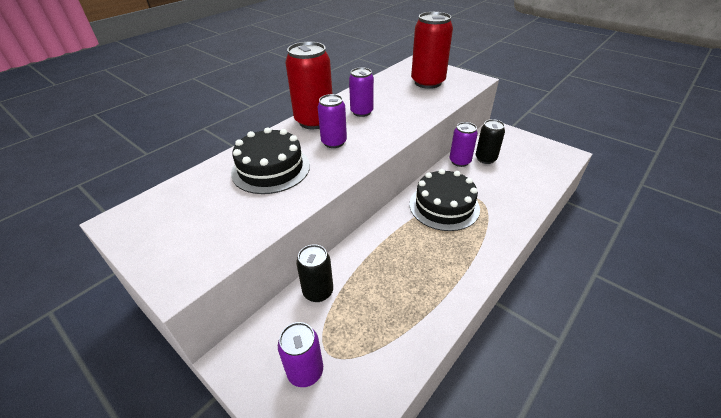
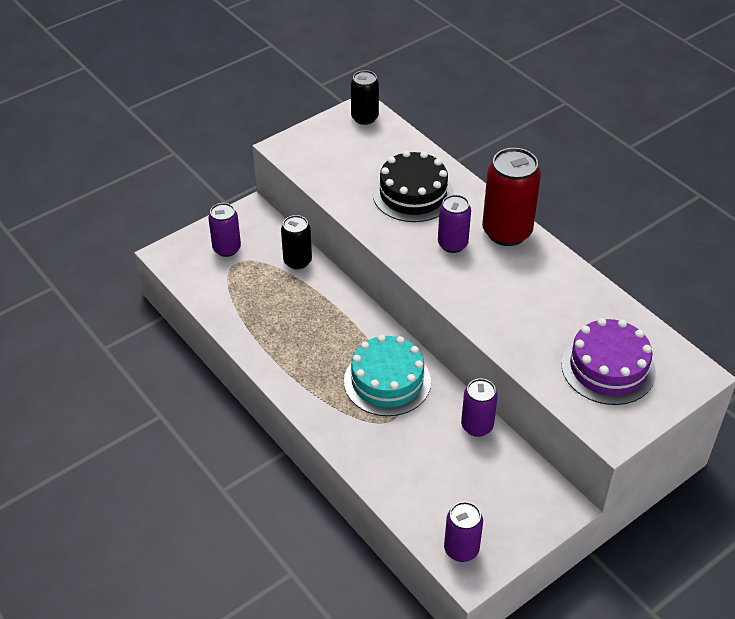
camera: 100 degrees right, 5 degrees up
purple can [349,67,374,117] -> purple can moved to [444,502,483,562]
black cake [409,169,480,231] -> turquoise cake [344,335,431,416]
red can [411,12,453,89] -> purple cake [561,318,656,405]
black can [475,119,505,164] -> black can moved to [351,70,379,125]

